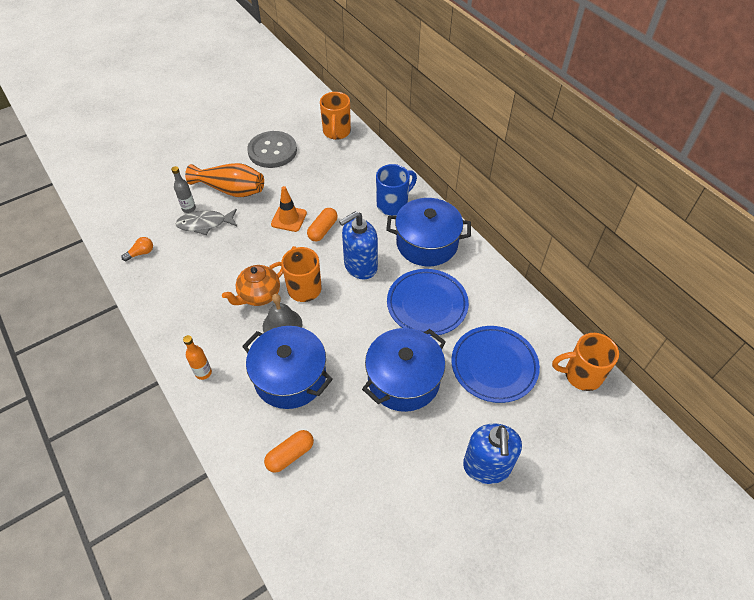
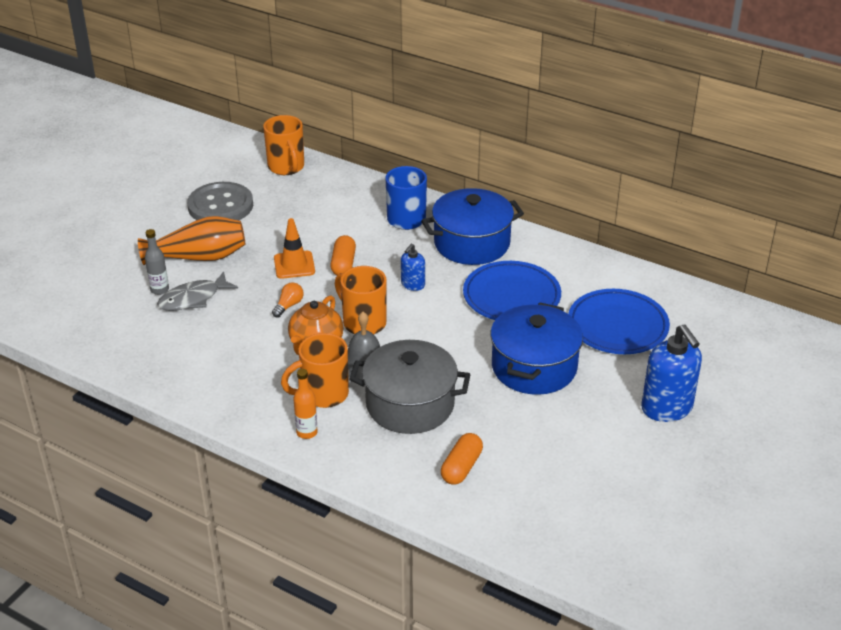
camera: 25 degrees left, 15 degrees down
orange light bulb [122,237,153,261] -> orange light bulb moved to [272,282,304,318]
blue pot [242,326,333,409] -> grey pot [349,340,471,434]
blue soap dispenser [339,211,378,279] -> blue soap dispenser [401,244,425,291], size x0.52
orange mug [552,333,619,391] -> orange mug moved to [281,333,349,408]

